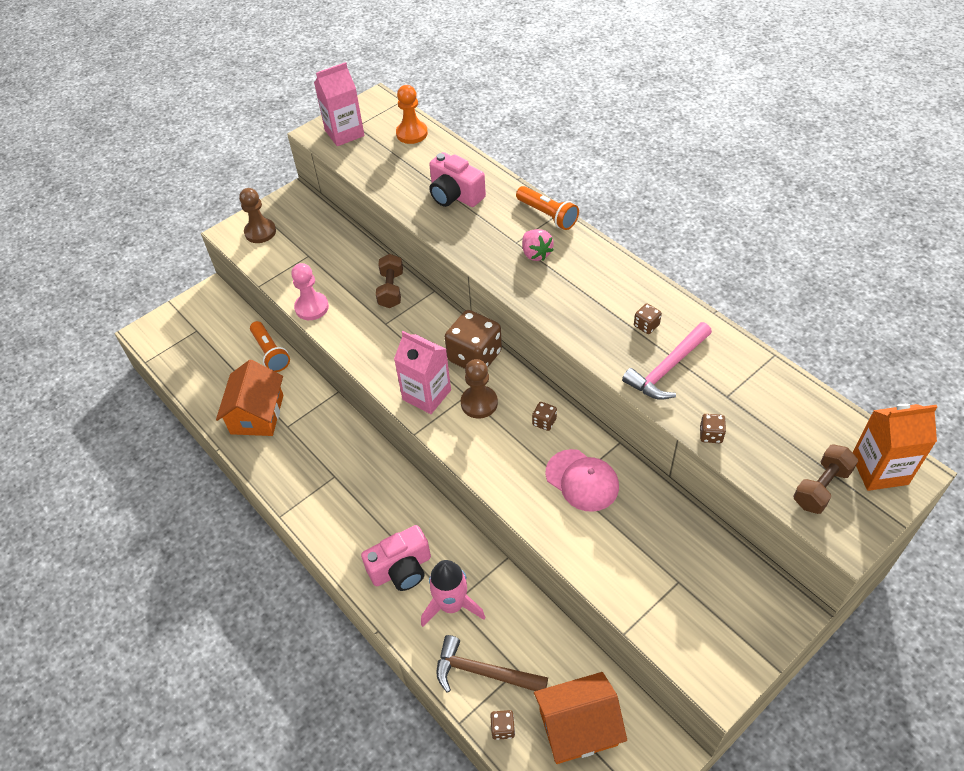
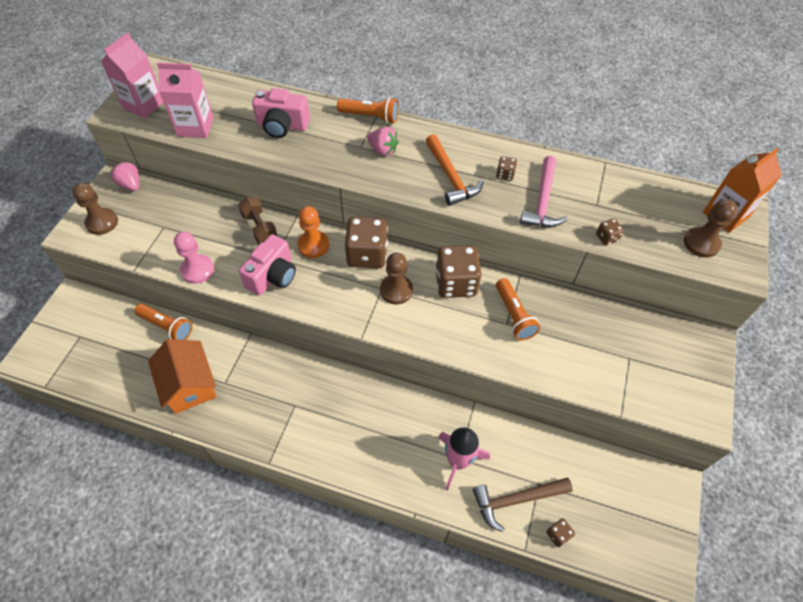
camera: 35 degrees left, 5 degrees up
pink camera [361,525,431,591] -> pink camera moved to [239,234,296,295]
pink carton [394,331,451,414] -> pink carton moved to [157,62,214,138]
orange pawn [396,85,428,144] -> orange pawn moved to [297,206,329,258]
brown dice [532,402,557,431] -> brown dice [435,245,482,298], size x2.29
orange house [534,672,627,764] -> none
pink cap [546,449,619,512] -> orange flashlight [496,278,540,340]
brown dumbbell [793,444,858,514] -> brown pawn [684,199,737,258]
none -> pink strawberry [110,162,139,191]
none -> orange hammer [426,134,484,206]

